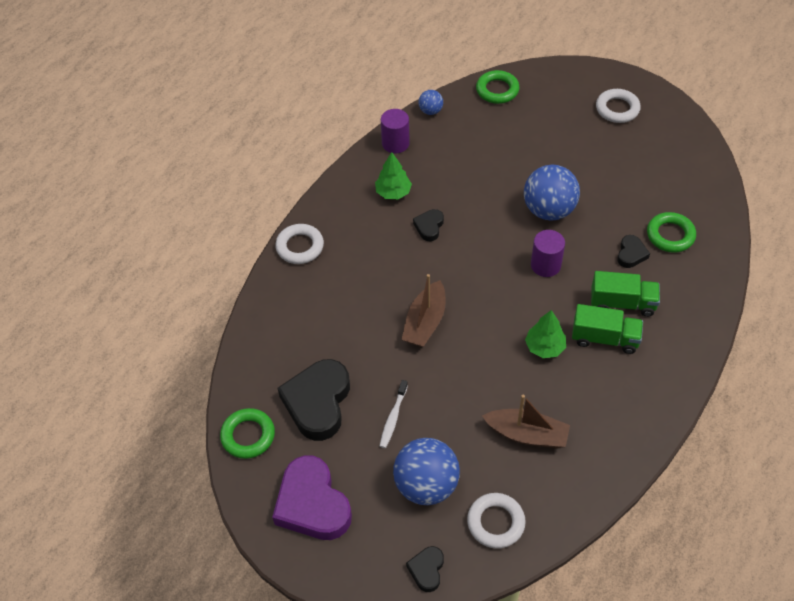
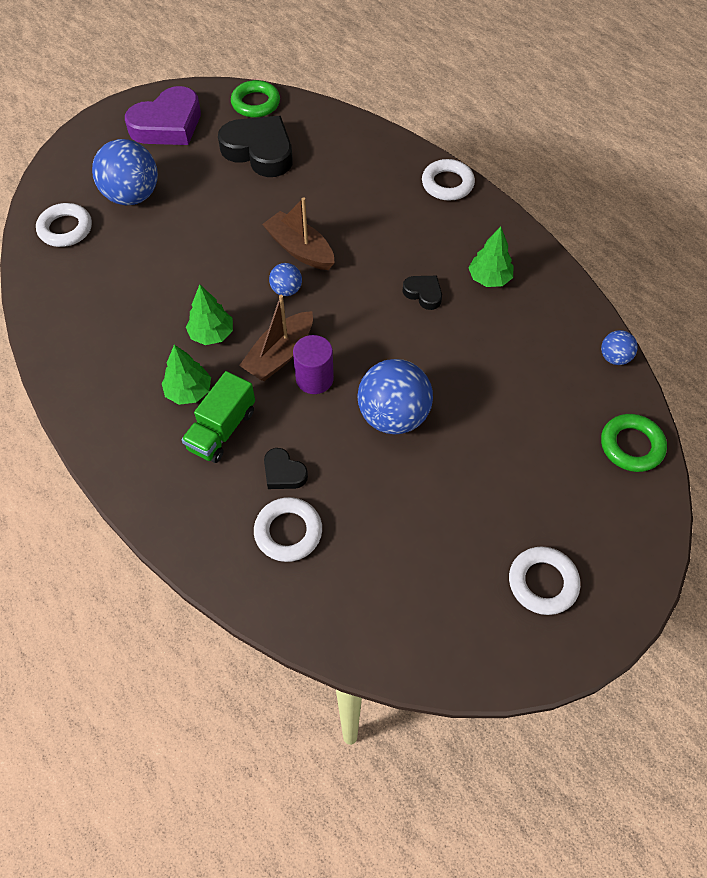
camera: 110 degrees right, 5 degrees up
purple heart [272,455,352,540] -> purple heart turned 150 degrees clockwise [125,86,201,145]
white toothbrush [380,380,408,448] -> none
purple cylinder [381,109,410,153] -> none
black heart [406,546,444,592] -> none
brown boat [482,395,570,448] -> brown boat moved to [239,295,313,381]
green truck [572,304,643,354] -> green tree [162,345,211,405]
green ring [647,212,696,253] -> white ring [254,497,322,562]
none -> blue ball [269,263,302,296]

